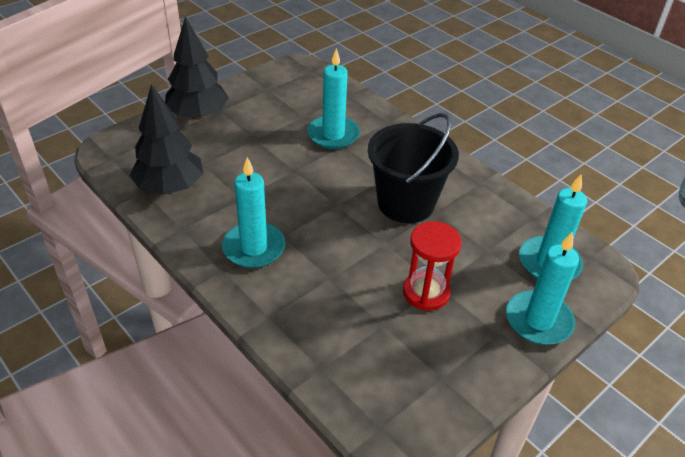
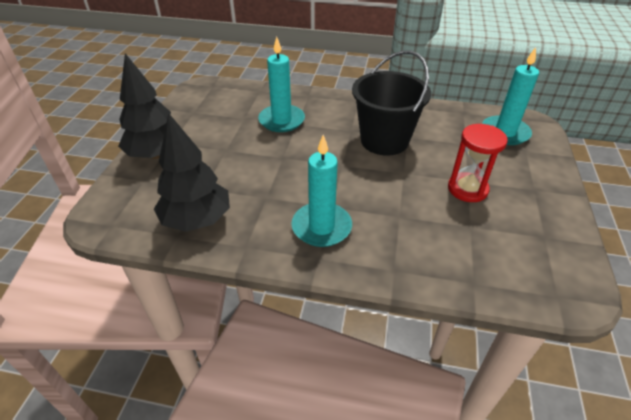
camera: 35 degrees left, 0 degrees up
turquoise candle [506,231,579,345] -> none

